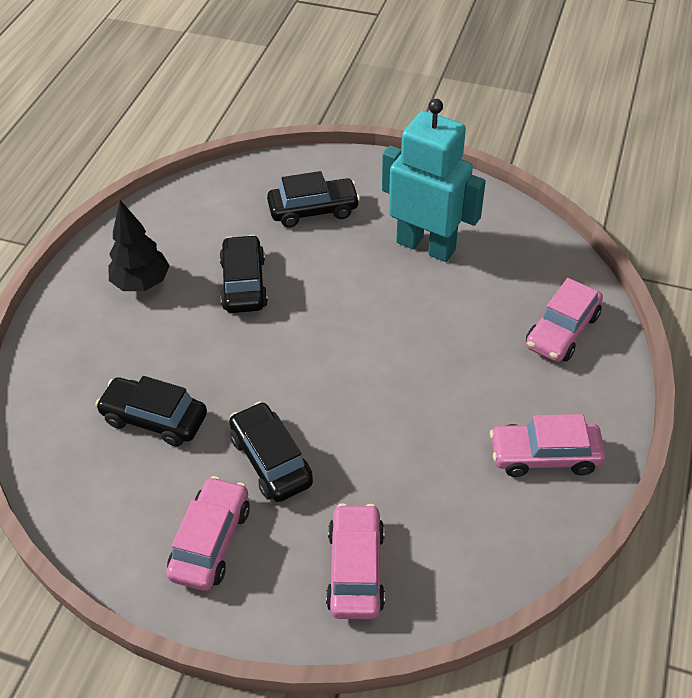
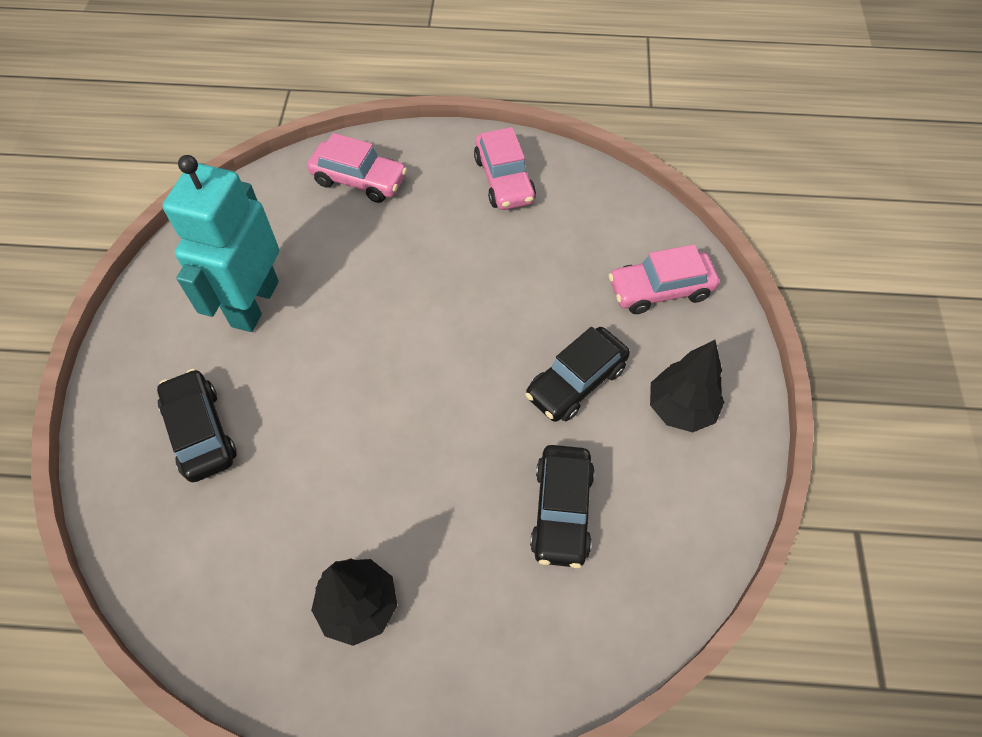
camera: 105 degrees left, 10 degrees up
pink car [166,476,250,591] -> black tree [650,340,724,432]
black car [219,235,268,313] -> none

